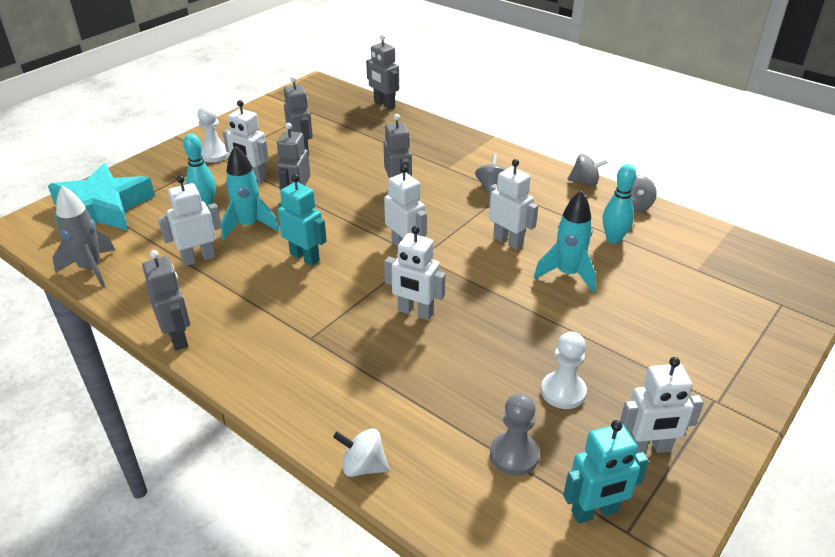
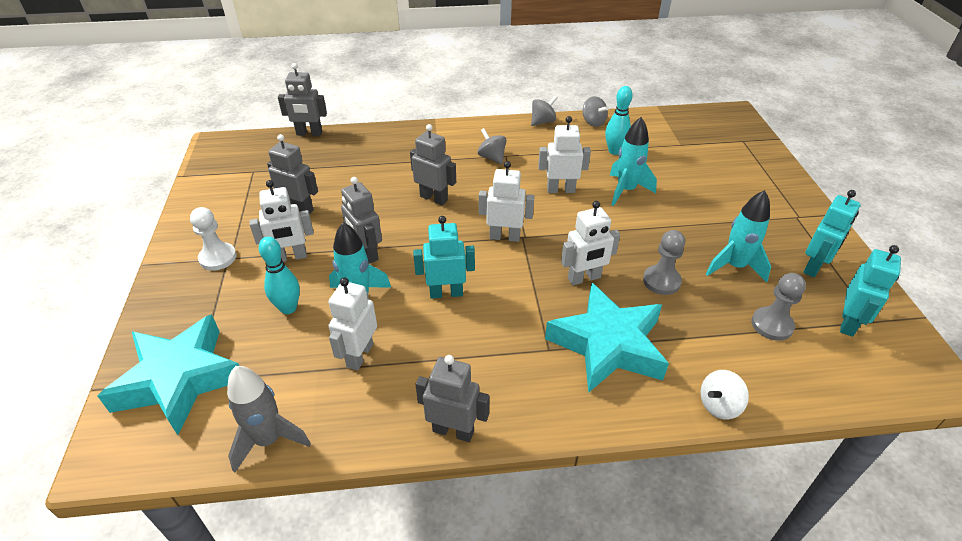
camera: 45 degrees left, 5 degrees up
white pawn [541,332,587,409] -> turquoise rocket [706,190,771,283]
white robot [620,357,704,453] -> turquoise robot [803,190,861,278]
none -> turquoise star [545,283,669,393]
none -> grey pawn [643,230,685,295]

